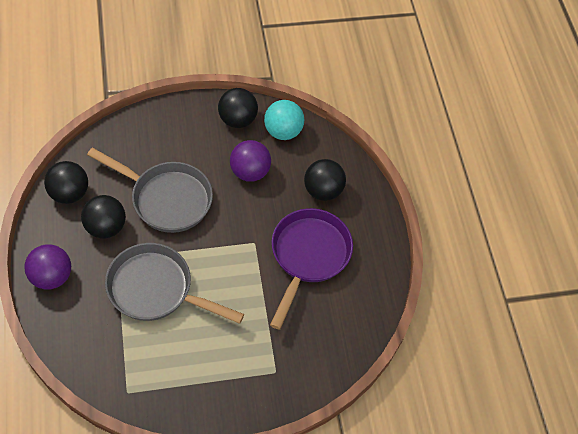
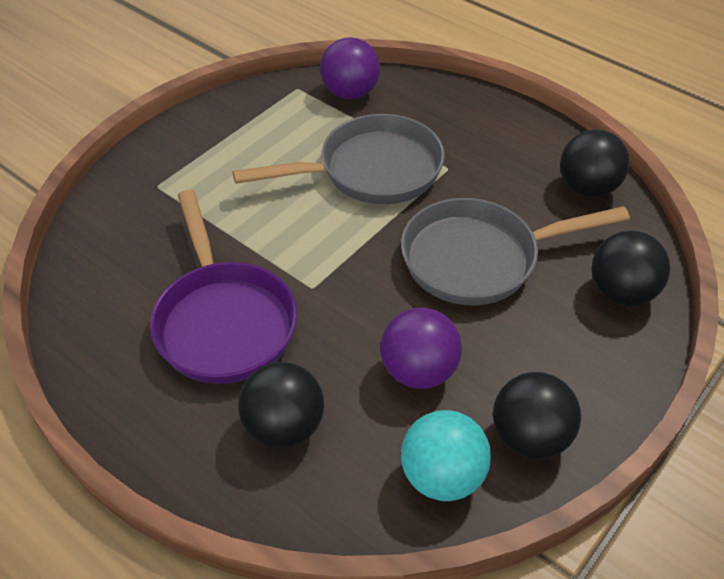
camera: 145 degrees right, 10 degrees down
purple ball [24,244,71,290] -> purple ball moved to [320,37,380,99]
black ball [81,195,126,239] -> black ball moved to [591,231,670,306]

